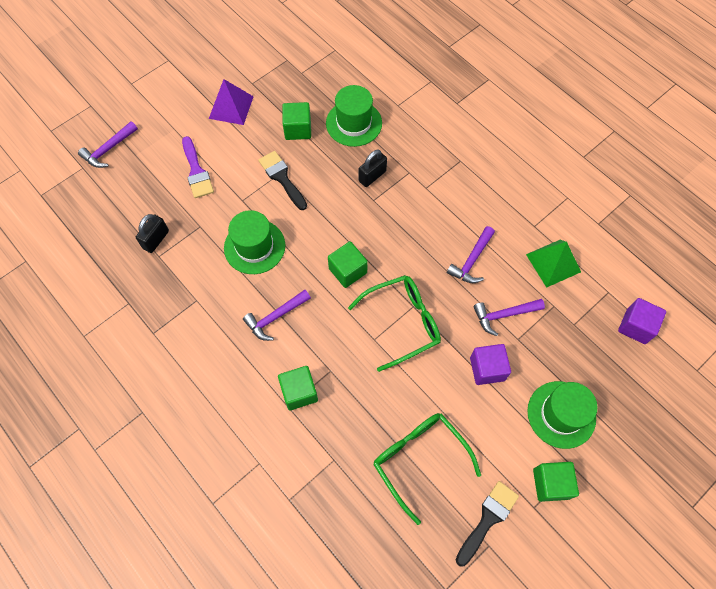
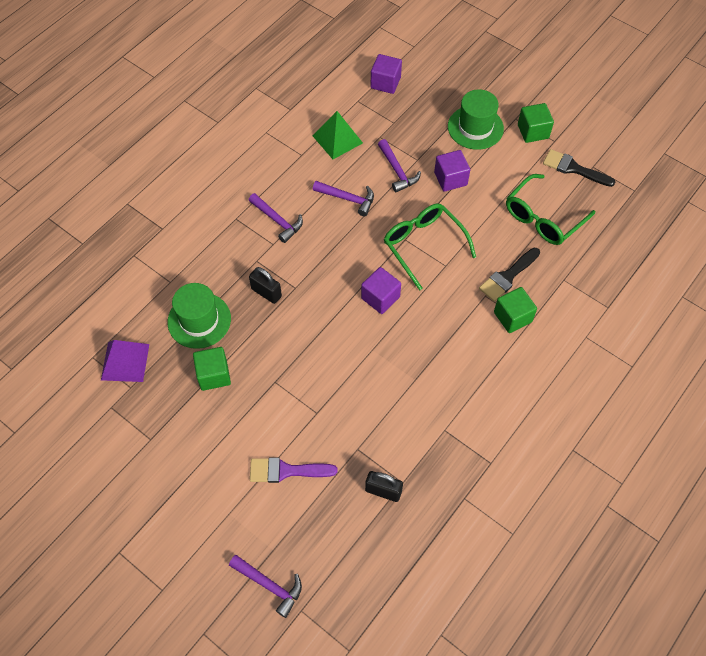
camera: 100 degrees left, 5 degrees down
purple brush [182,136,214,198] -> purple brush turned 150 degrees counterclockwise [250,457,338,483]
purple pyramid [209,79,254,125] -> purple pyramid moved to [101,340,149,382]
green hat [224,210,285,274] -> none
purple hammer [243,290,311,341] -> purple hammer moved to [248,193,303,243]
black brush [258,151,307,210] -> black brush moved to [479,248,540,301]
green cube [328,241,368,288] -> purple cube [361,267,401,314]

